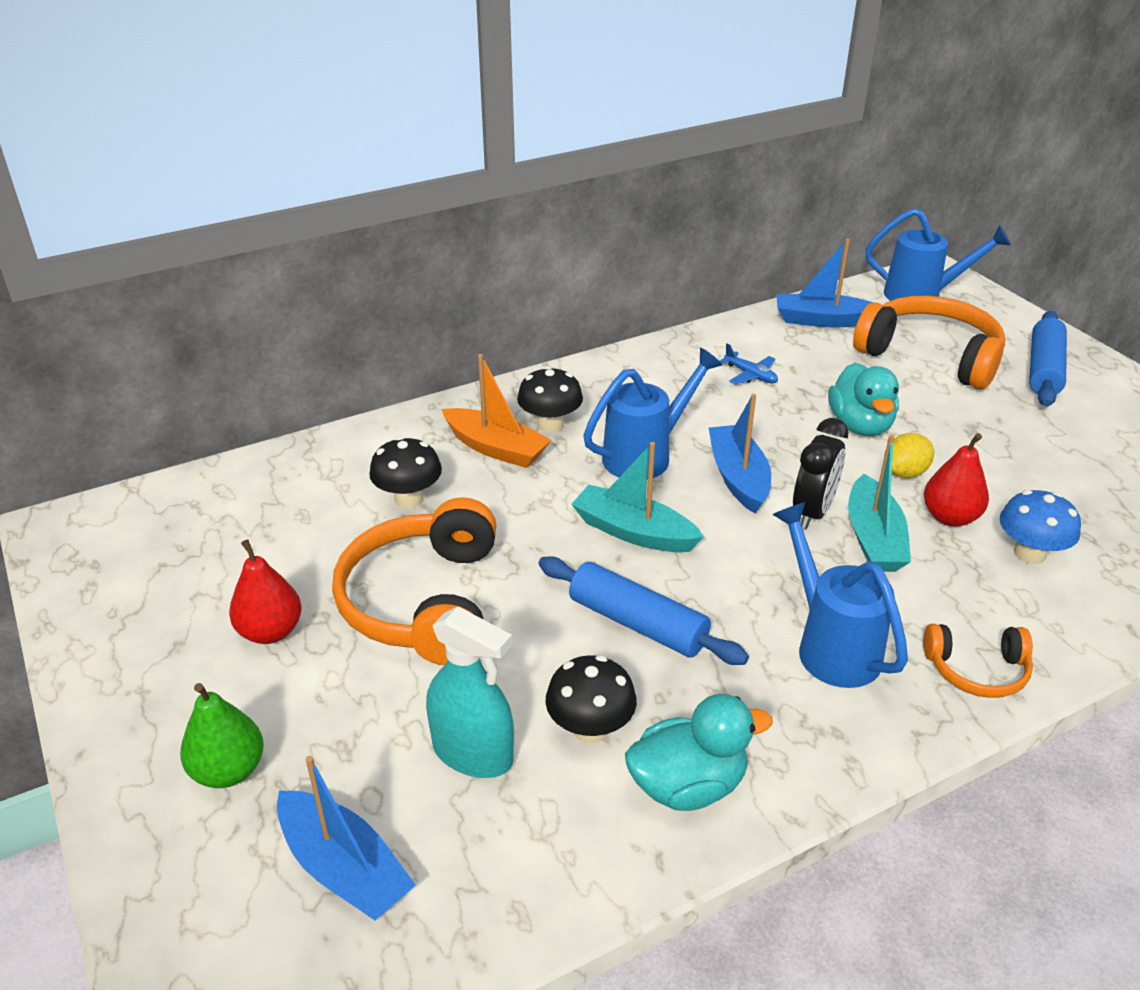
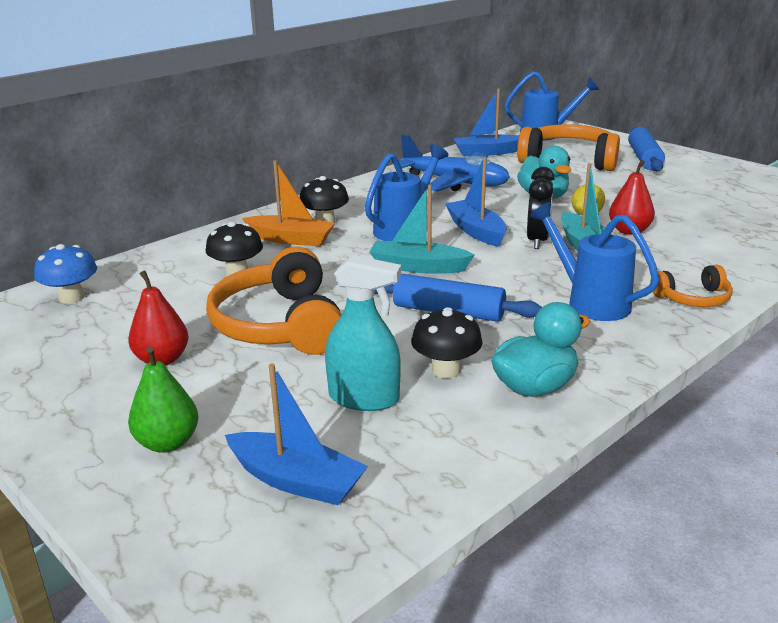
camera: 15 degrees left, 10 degrees down
blue plane [720,344,778,385] -> blue plane [399,134,510,192], size x2.47
blue mushroom [1000,490,1081,564] -> blue mushroom moved to [34,244,97,304]

